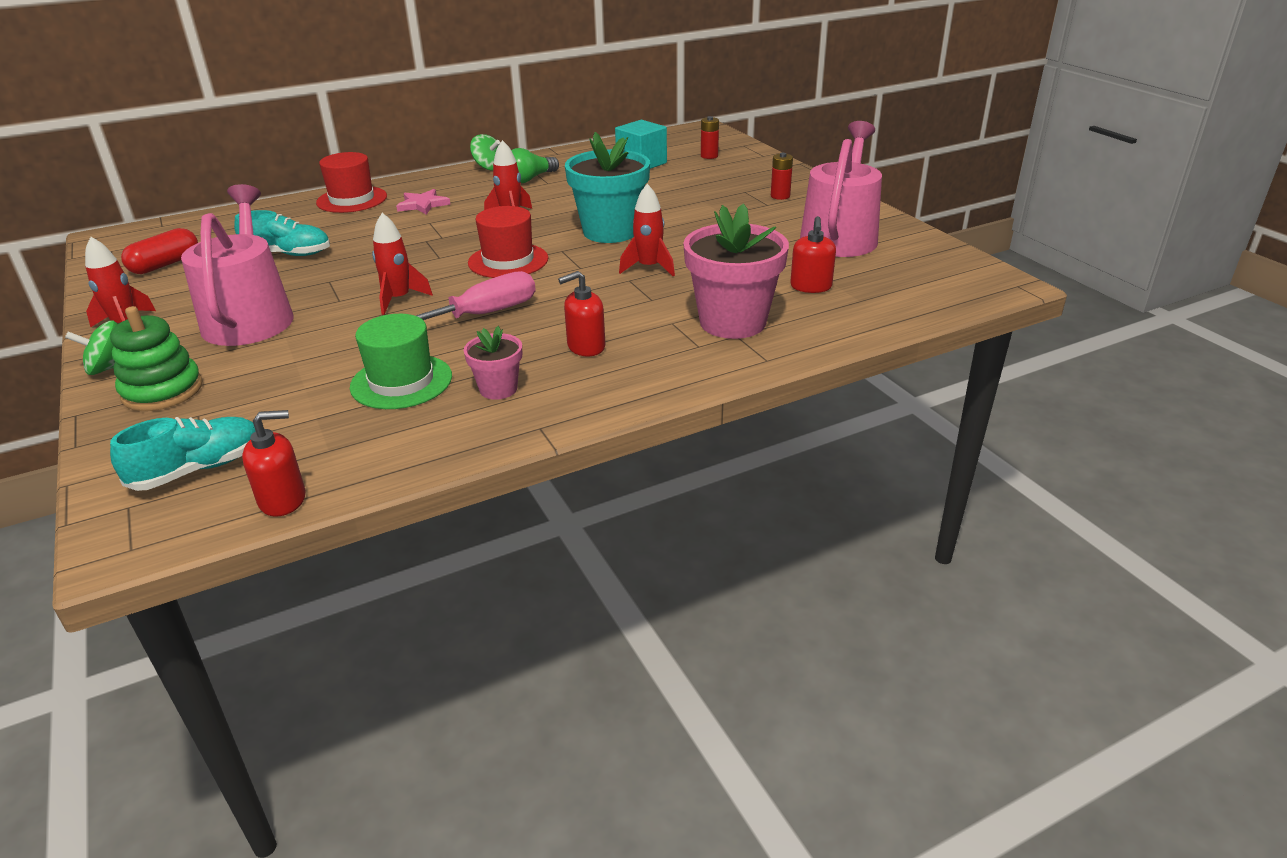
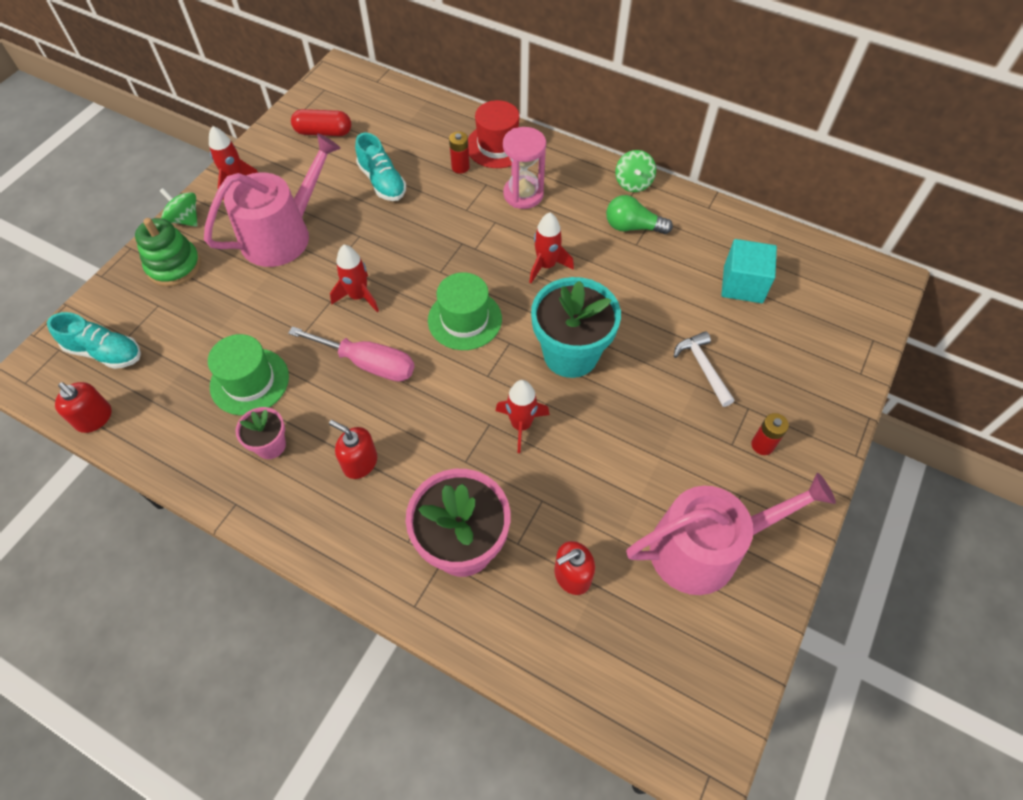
camera: 55 degrees right, 25 degrees up
pink star [396,189,450,215] -> pink hourglass [503,127,546,209]
red hat [468,206,548,278] -> green hat [428,273,502,350]
red battery [701,116,719,159] -> red battery moved to [449,131,470,174]
none -> white hammer [674,331,735,407]

